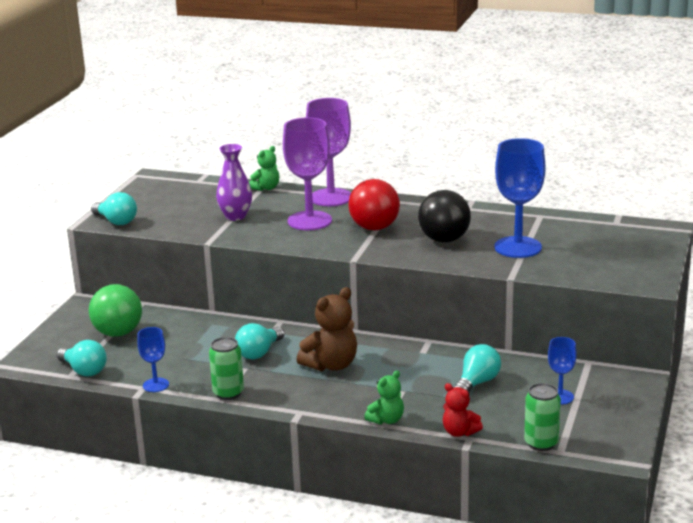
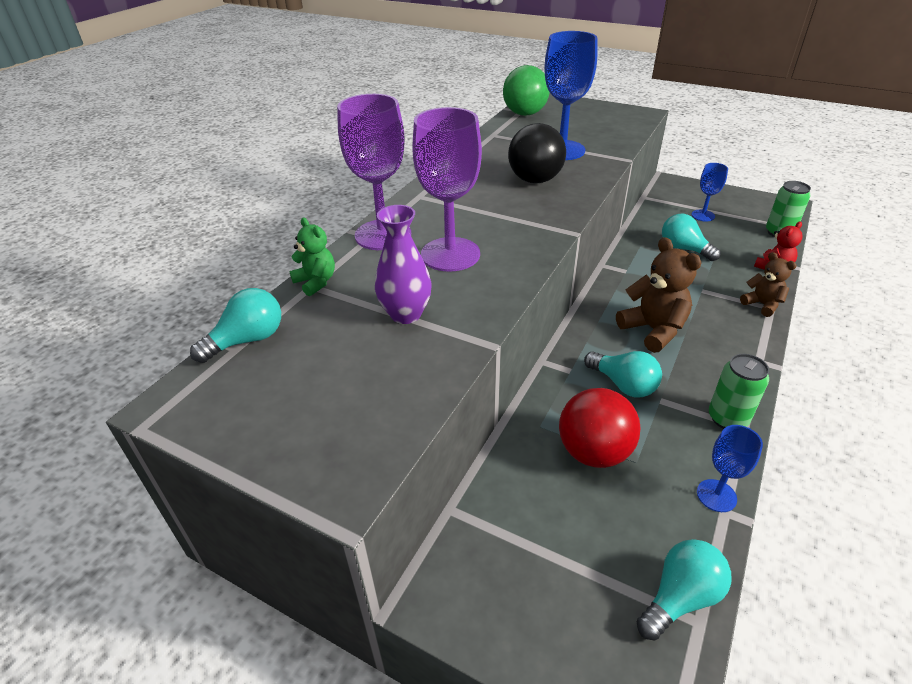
camera: 80 degrees left, 15 degrees up
green ball [89,284,142,337] -> green ball moved to [503,65,550,116]
turquoise light bulb [91,192,137,225] -> turquoise light bulb moved to [190,288,281,363]
red ball [348,179,400,230] -> red ball moved to [559,388,641,468]
green teddy bear [364,370,404,425] -> brown teddy bear [740,252,797,317]

